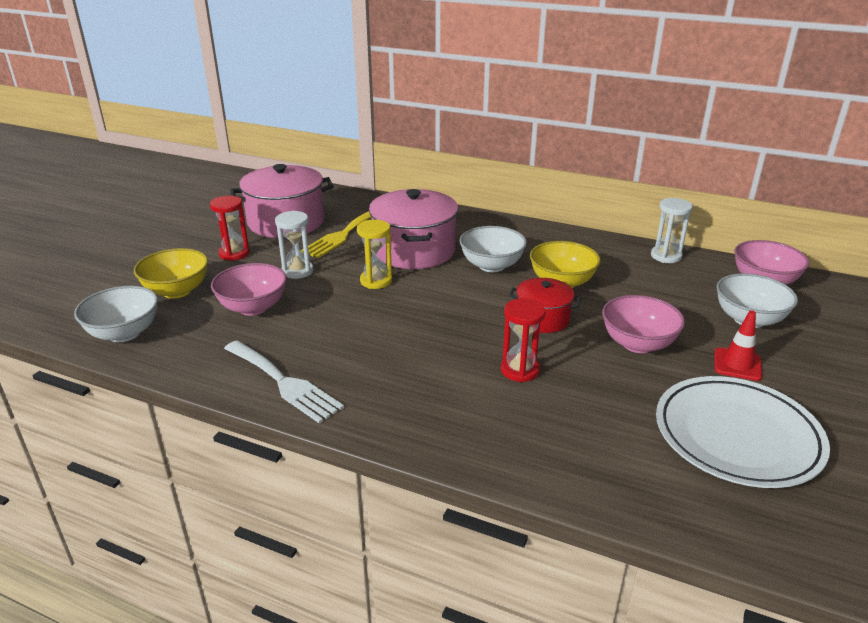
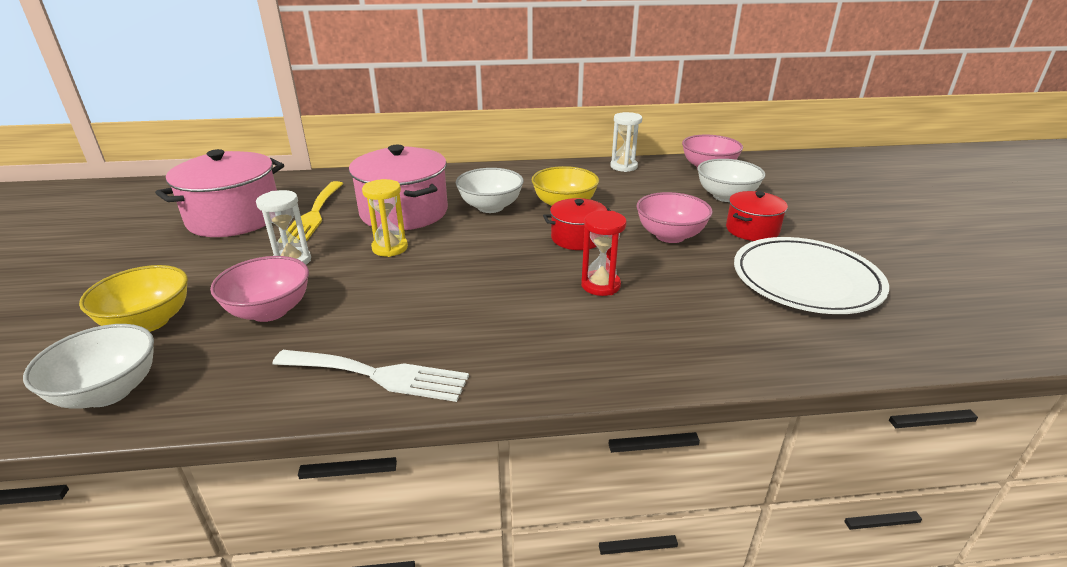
camera: 30 degrees left, 0 degrees up
red hourglass [210,196,250,261] -> none
red traffic cone [714,310,762,381] -> red pot [726,191,788,241]

